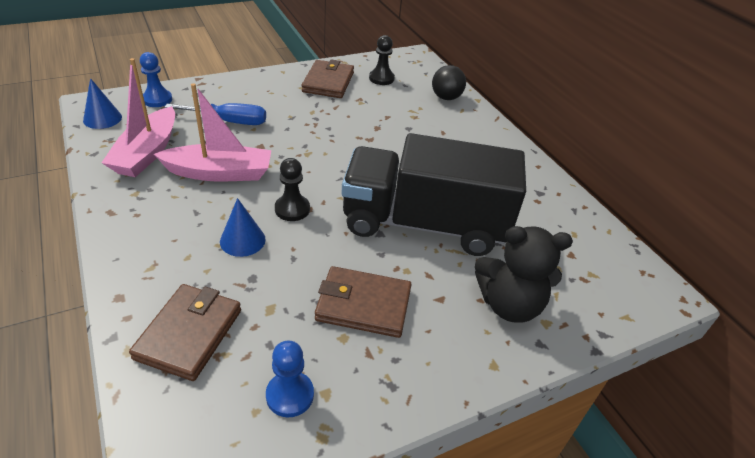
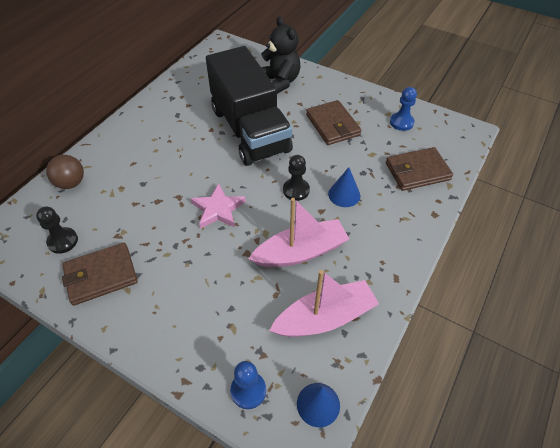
camera: 120 degrees left, 10 degrees up
pink boat [154,83,271,182] -> pink boat turned 105 degrees clockwise [249,198,349,267]
blue screwdriver [165,103,266,125] -> none
black ball [432,65,466,100] -> brown ball [46,155,84,189]
none -> pink star [191,183,246,229]

